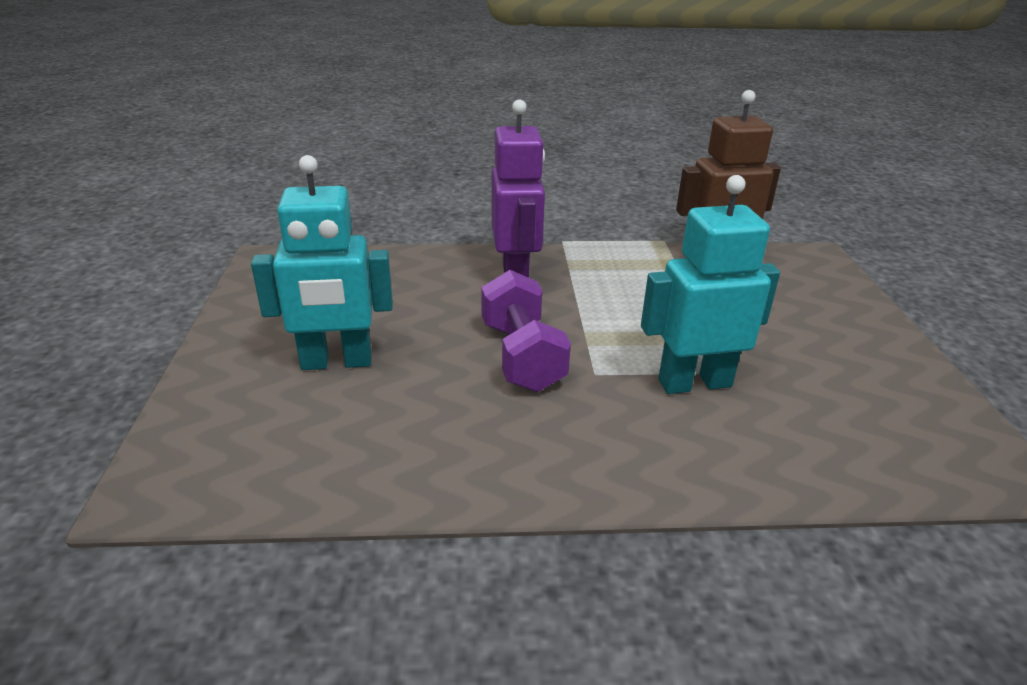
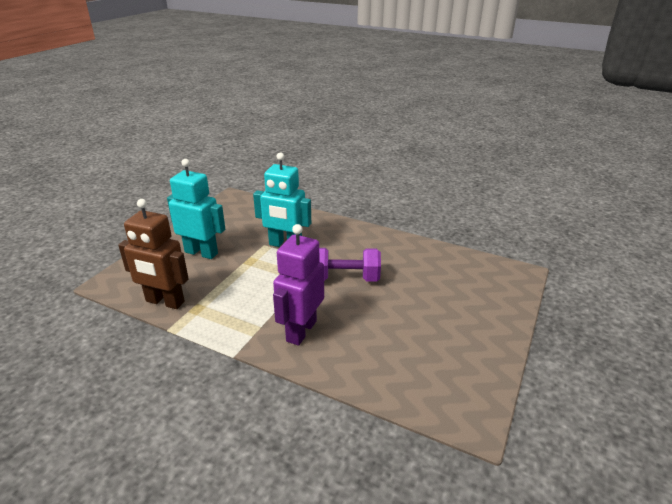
camera: 150 degrees left, 0 degrees up
turquoise robot [251,155,393,370] -> turquoise robot moved to [167,159,225,259]
purple dumbbell [481,270,571,392] -> purple dumbbell turned 75 degrees clockwise [319,248,381,282]

